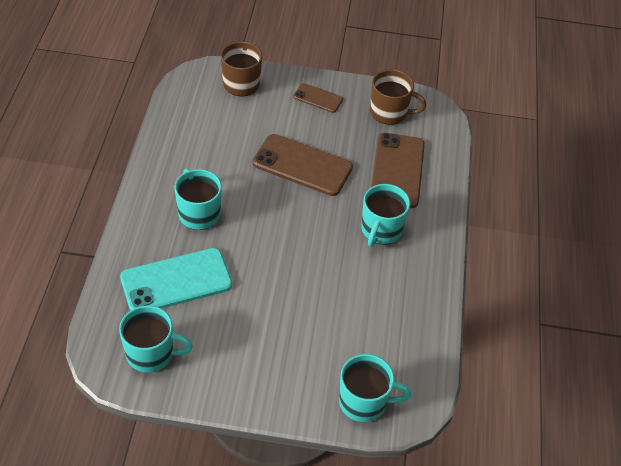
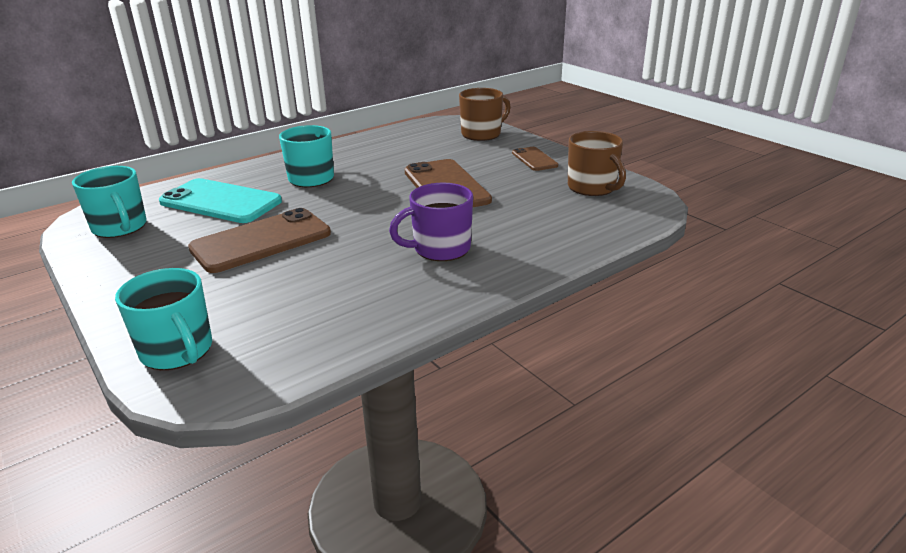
camera: 50 degrees right, 20 degrees down
turquoise mug [361,184,410,247] -> purple mug [389,183,473,261]
brown phone [371,133,425,208] -> brown phone moved to [188,208,331,273]

